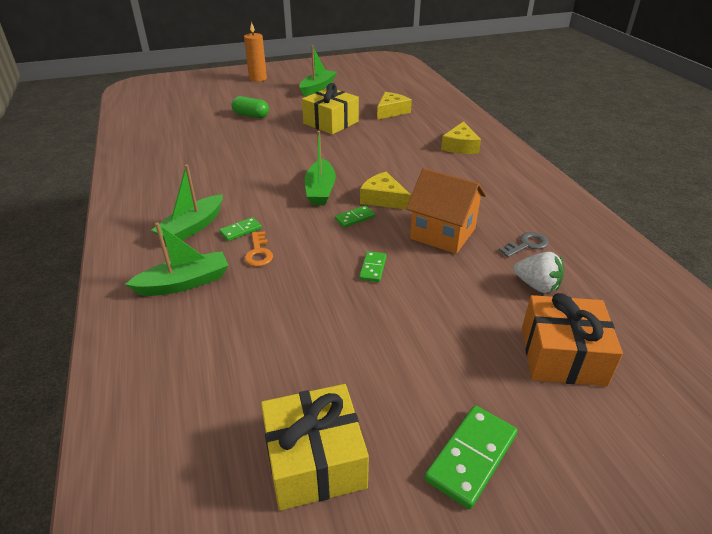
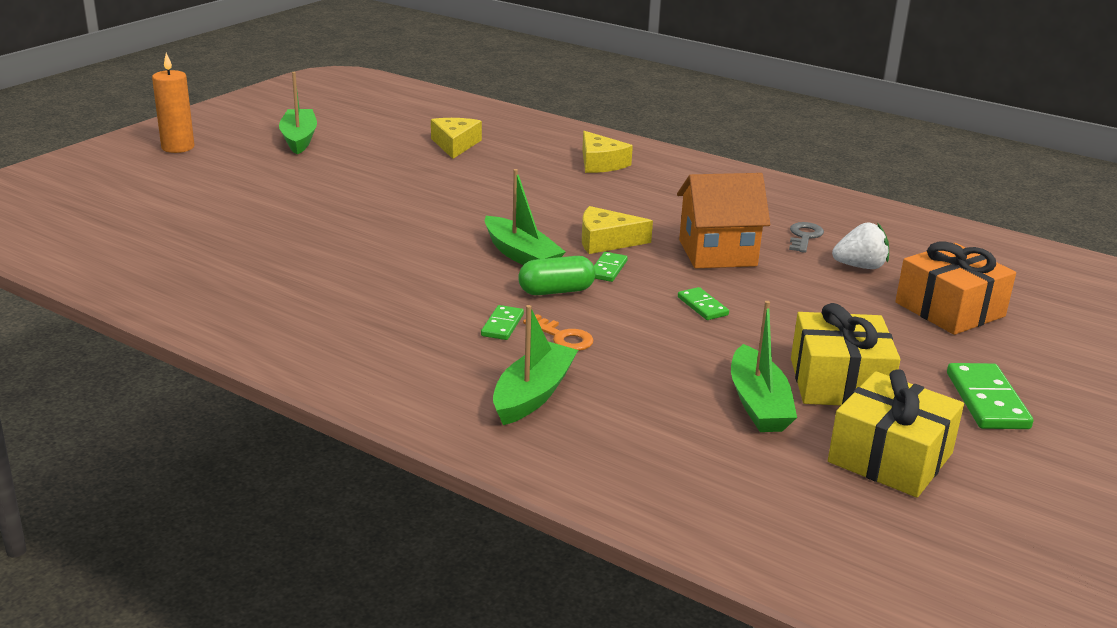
camera: 40 degrees left, 10 degrees down
green boat [152,164,223,241] -> green boat moved to [731,301,797,432]
green capsule [232,96,269,118] -> green capsule moved to [518,256,596,295]
yellow gift [302,83,359,135] -> yellow gift moved to [791,303,901,405]

